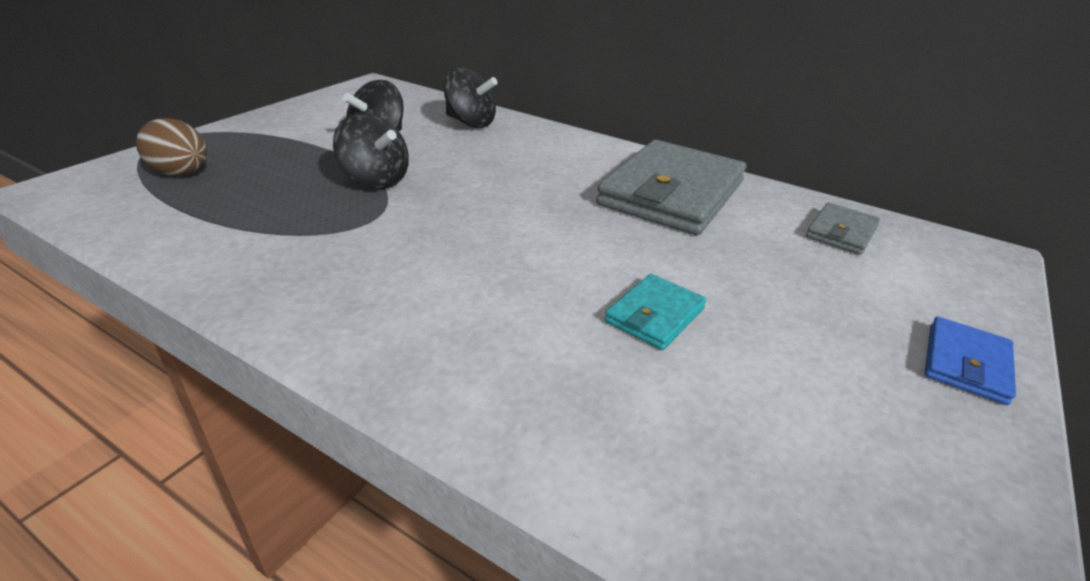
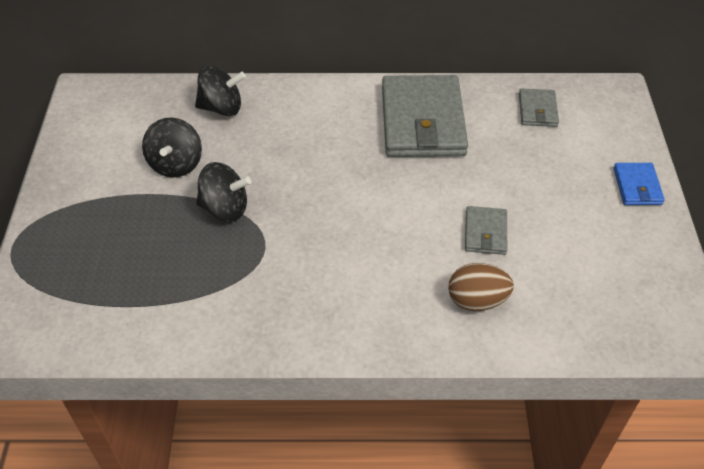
camera: 30 degrees left, 15 degrees up
brown egg [136,118,207,176] -> brown egg moved to [448,263,514,311]
turquoise wallet [605,274,707,350] -> grey wallet [465,206,507,255]

